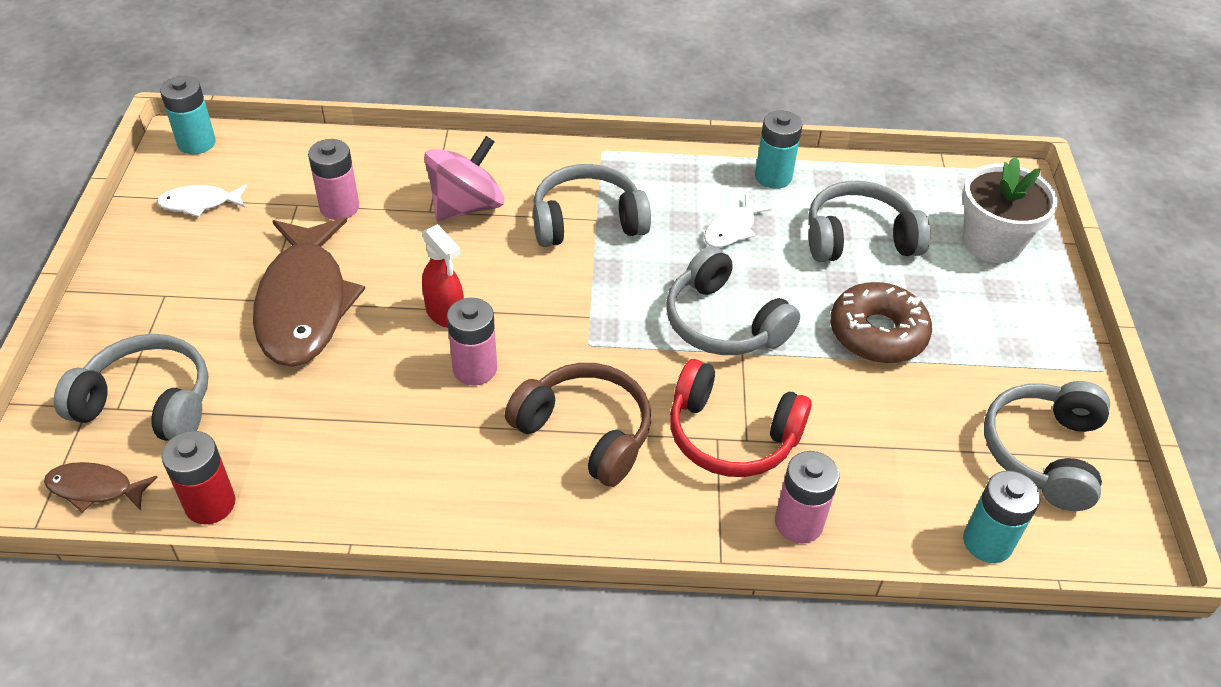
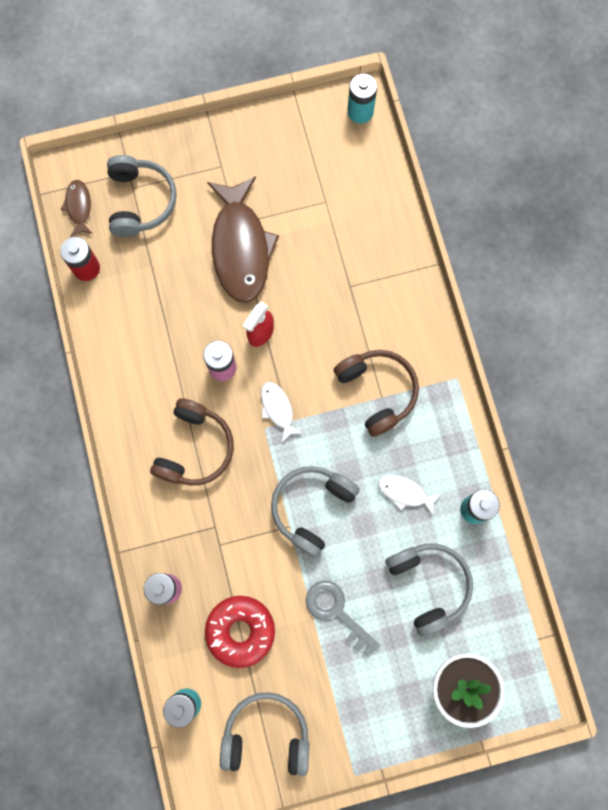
camera: 75 degrees right, 30 degrees up
white fish [157,185,247,217] -> white fish moved to [261,382,302,442]
brown fish [253,217,365,367] -> brown fish turned 75 degrees counterclockwise [207,176,279,303]
pink battery [308,139,359,220] -> none
pink spinning top [424,136,504,221] -> none
grey headphones [533,164,651,247] -> brown headphones [334,350,419,437]
red headphones [670,359,812,477] -> none
brown donut [830,282,932,363] -> grey key [306,581,380,657]
none -> red donut [205,596,275,668]

